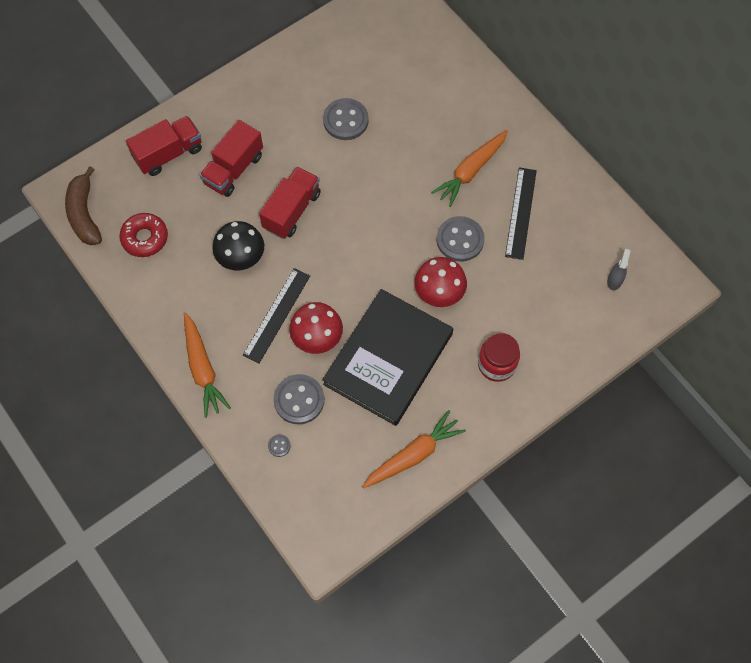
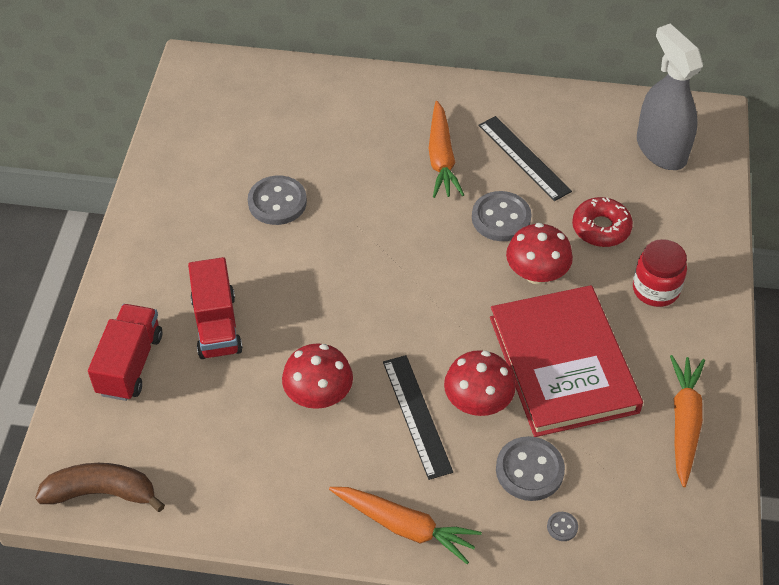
camera: 45 degrees left, 15 degrees down
brown banana [65,166,102,245] -> brown banana turned 150 degrees clockwise [35,463,165,512]
red donut [119,213,168,257] -> red donut moved to [572,197,633,247]
black mushroom [212,221,264,270] -> red mushroom [282,343,353,409]
red truck [259,167,321,239] -> none
black book [323,289,453,426] -> red book [490,285,643,437]
grey spray bottle [607,249,631,290] -> grey spray bottle [637,24,703,170], size x2.43

